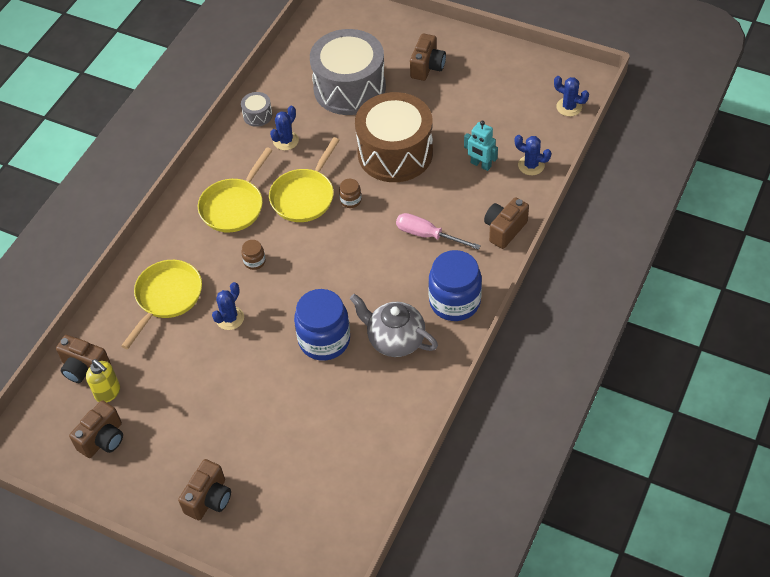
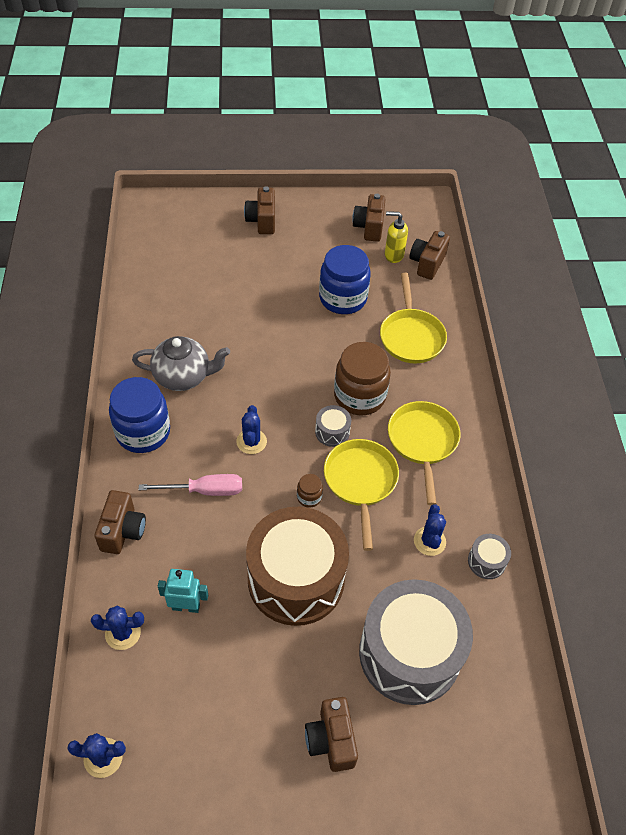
camera: 145 degrees right, 0 degrees up
brown camera [56,335,111,383] -> brown camera turned 60 degrees counterclockwise [410,231,450,280]
blue cactus [212,282,244,330] -> blue cactus moved to [236,405,267,454]
brown jar [241,240,266,270] -> brown jar [334,342,391,415], size x2.27
blue jar [294,289,350,360] -> blue jar moved to [319,245,371,314]
none -> grey drum [315,405,351,447]

